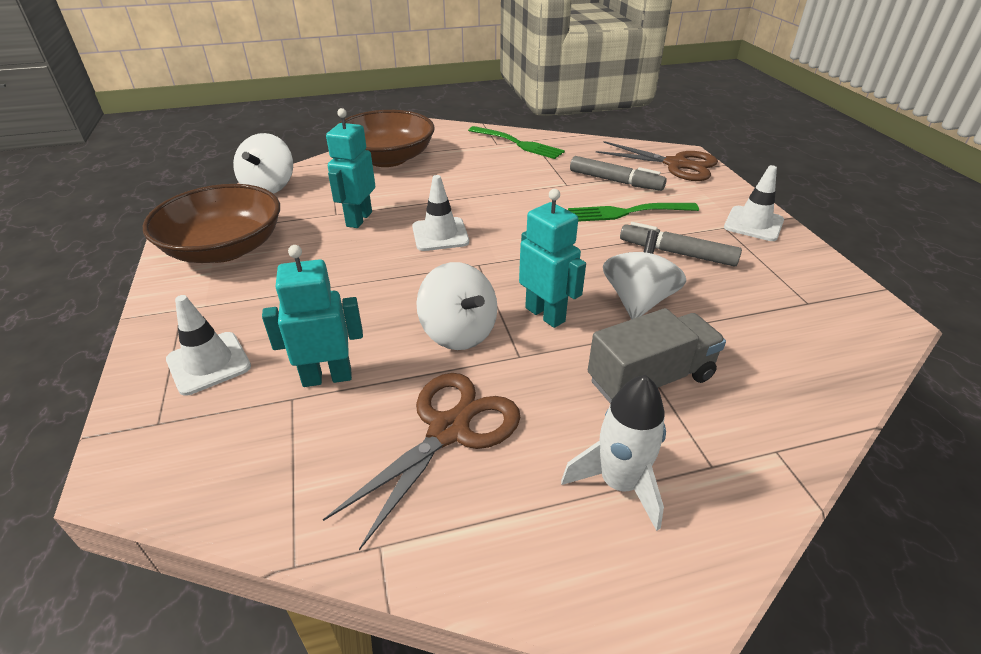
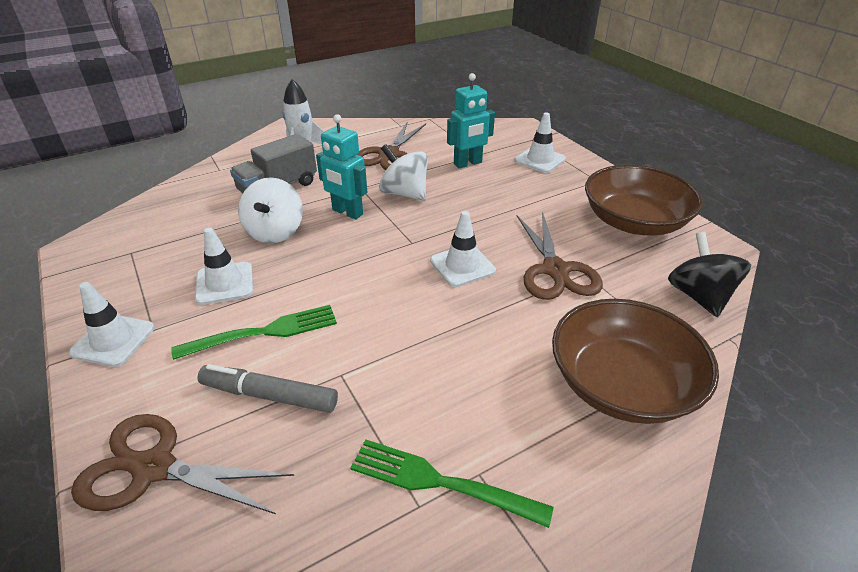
camera: 165 degrees right, 0 degrees up
white spinning top [233,133,293,194] -> black spinning top [668,232,751,317]
turquoise robot [326,108,375,228] -> brown scissors [517,211,603,300]
grey marker [620,222,742,267] -> white traffic cone [195,227,253,305]

